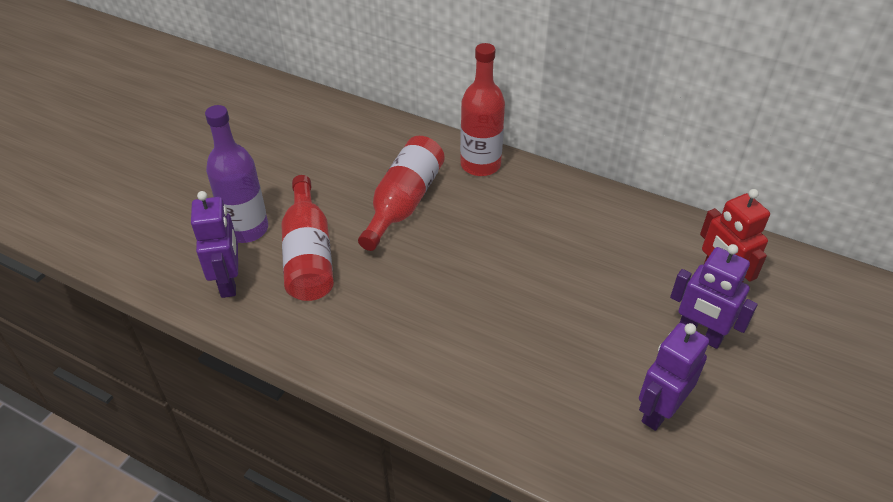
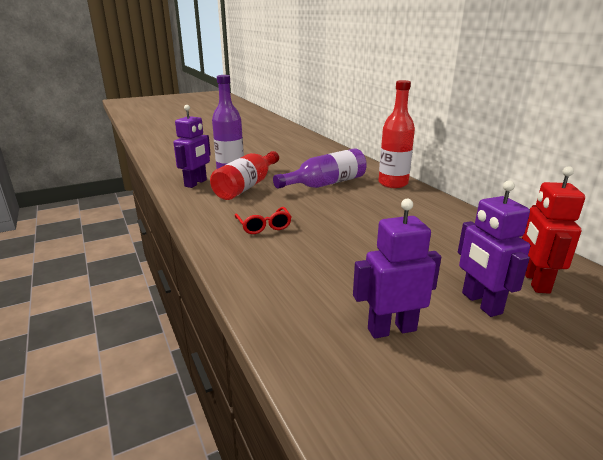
camera: 35 degrees right, 20 degrees down
red bottle [358,136,445,251] -> purple bottle [273,148,367,189]
none -> red glasses [235,207,291,234]

